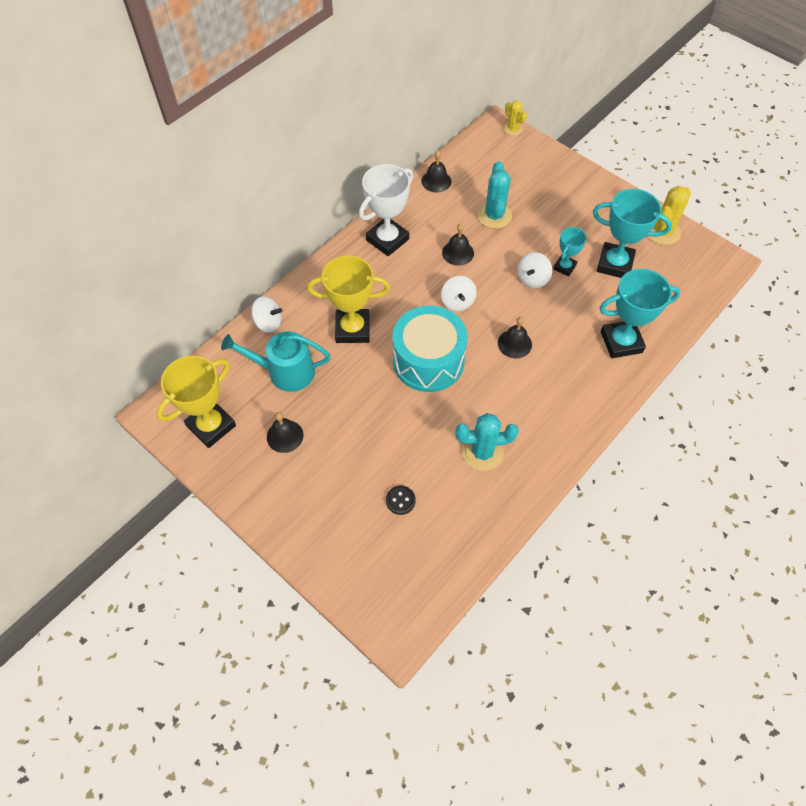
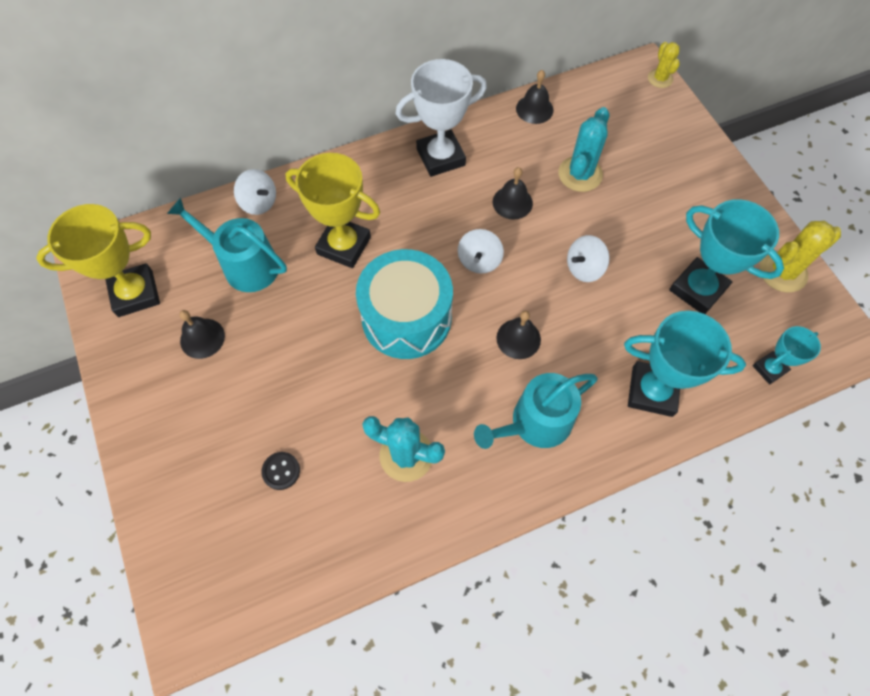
camera: 25 degrees right, 5 degrees up
turquoise trophy [553,227,587,277] -> turquoise trophy moved to [753,326,821,384]
none -> turquoise watering can [474,373,598,449]

